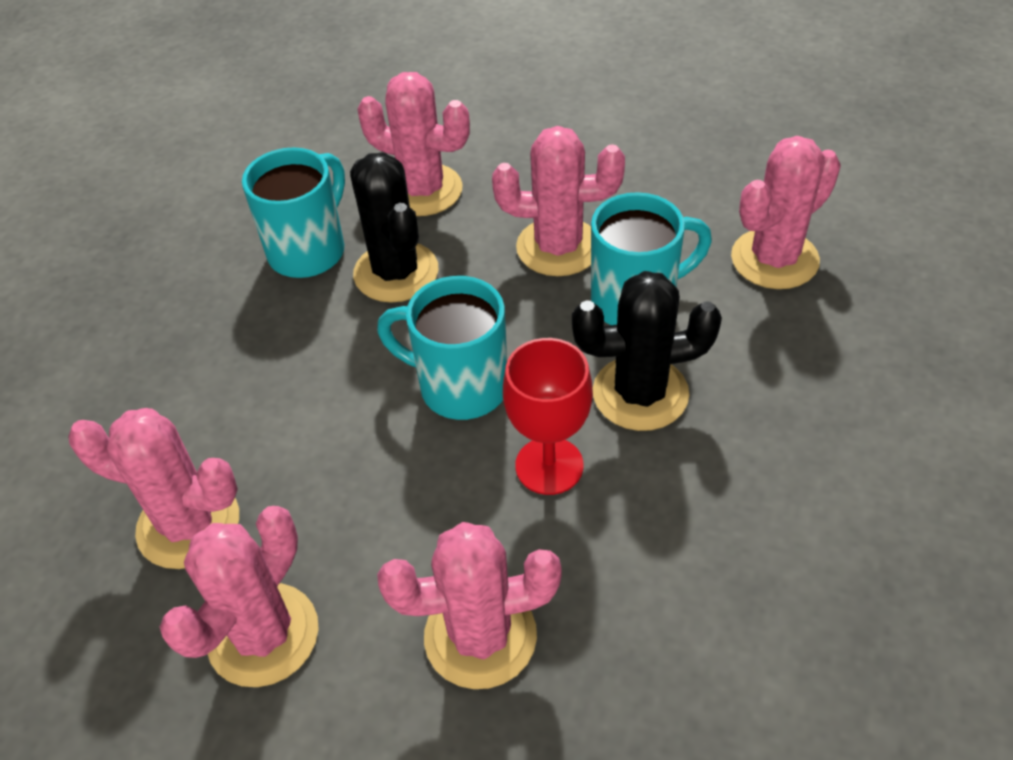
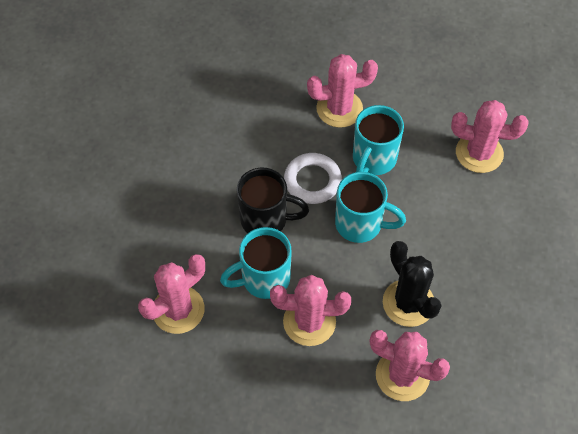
camera: 175 degrees right, 10 degrees up
pink cactus [159,506,319,687] -> none
turquoise mug [242,147,345,278] -> turquoise mug moved to [353,105,404,175]
red goblet [503,338,593,495] -> white ring [284,153,342,204]
black cactus [572,271,722,431] -> black mug [237,168,309,233]

